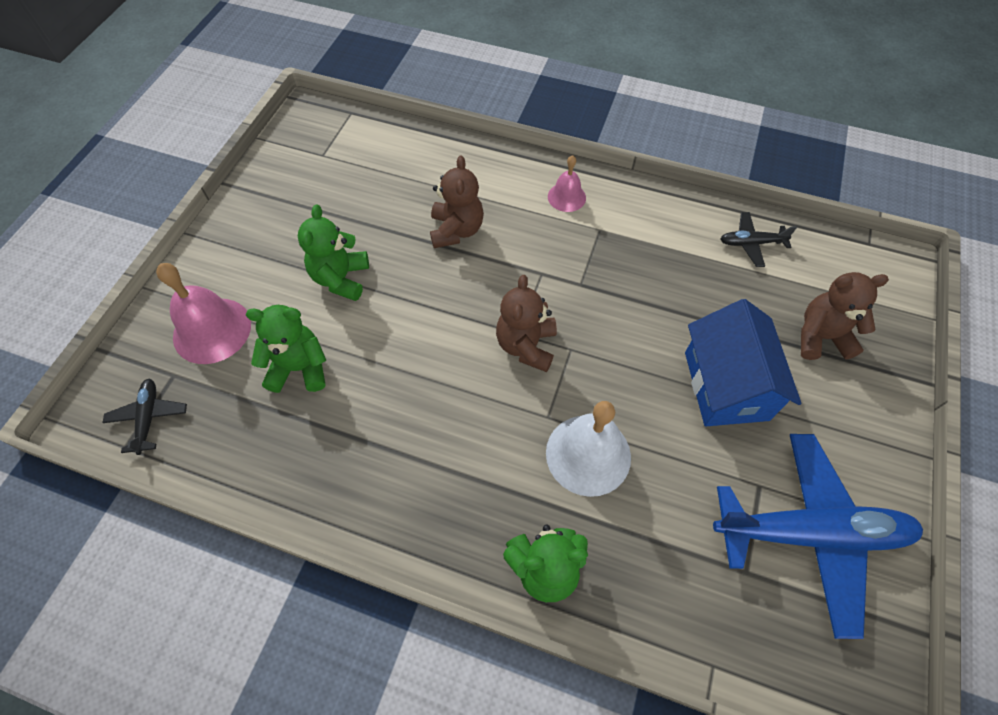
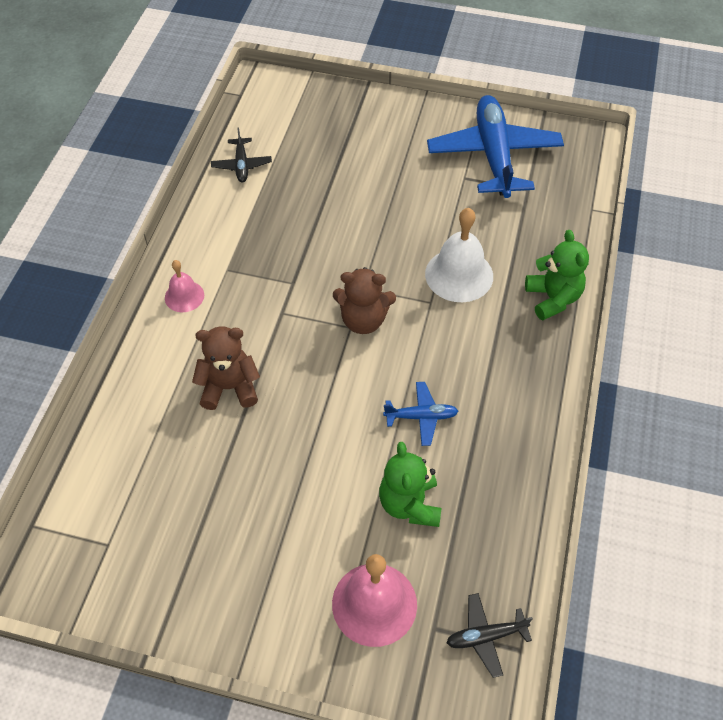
camera: 95 degrees left, 5 degrees down
green teddy bear [298,204,369,301] -> none
blue house [685,299,802,426] -> none
brown teddy bear [801,272,889,360] -> none
none -> blue plane [383,382,458,446]

